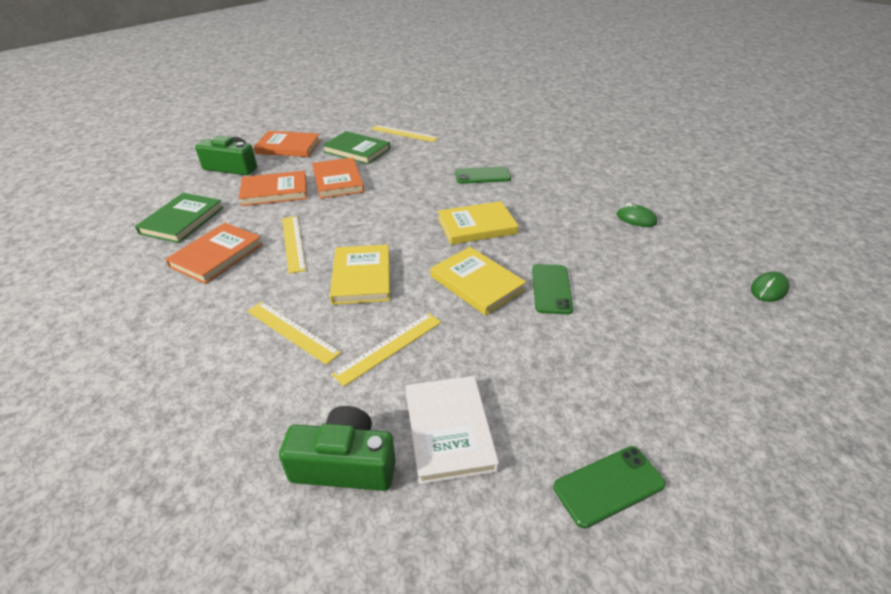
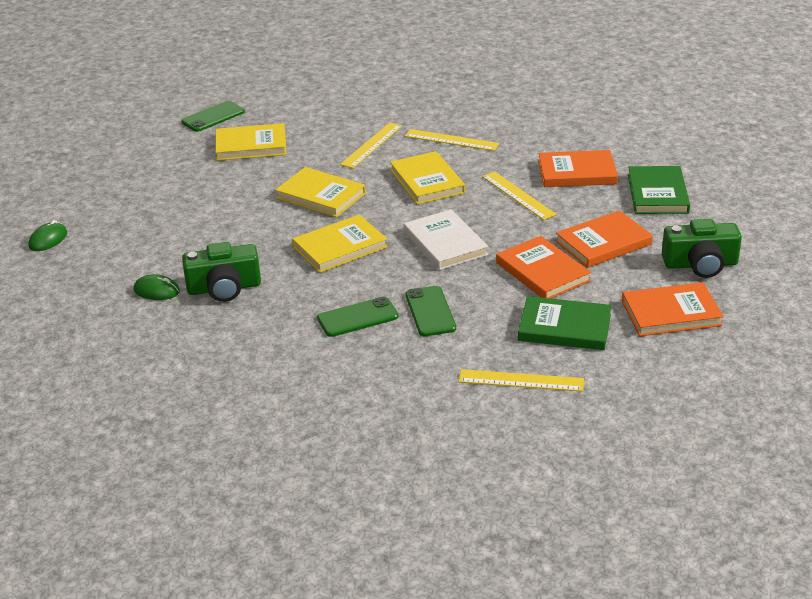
camera: 165 degrees right, 5 degrees down
orange book [165,223,263,284] -> orange book turned 75 degrees clockwise [538,150,618,187]
green camera [279,406,396,491] -> green camera moved to [182,242,261,302]
white book [405,376,499,484] -> white book moved to [404,209,489,270]
green phone [532,264,574,314] -> green phone moved to [405,286,456,336]
none -> yellow book [215,123,287,161]

